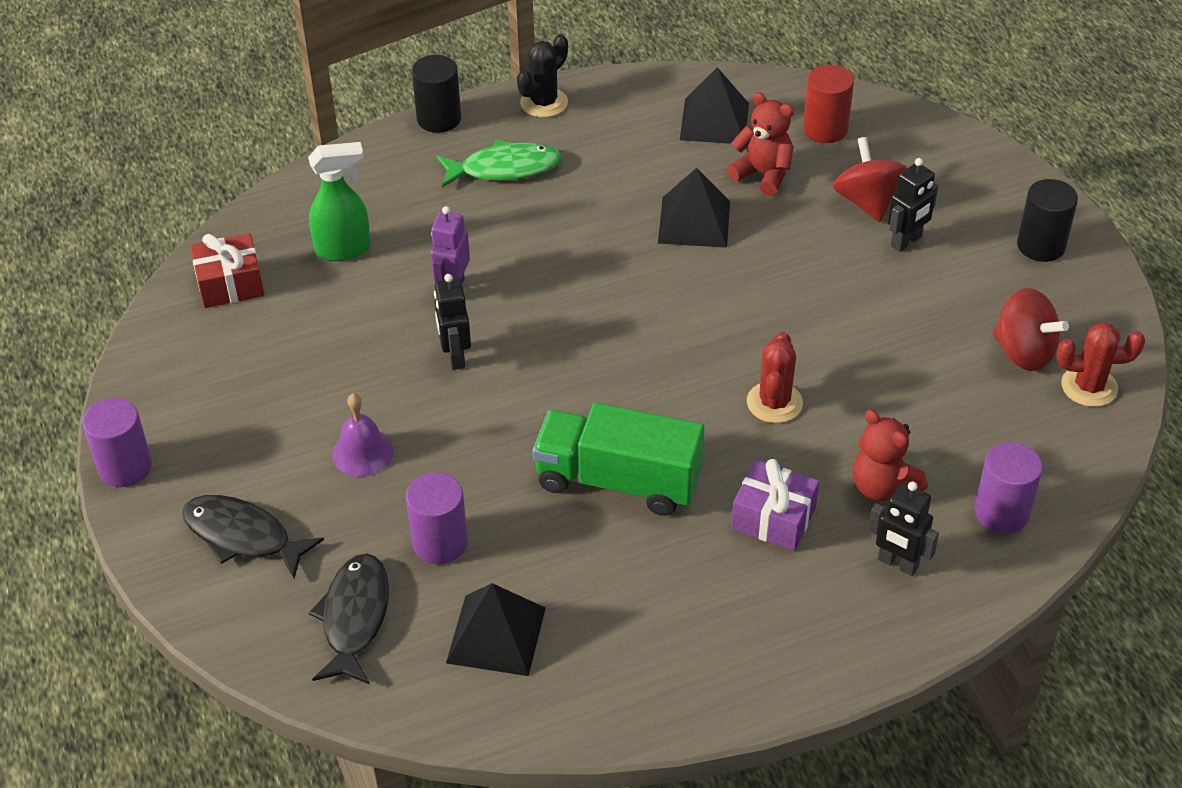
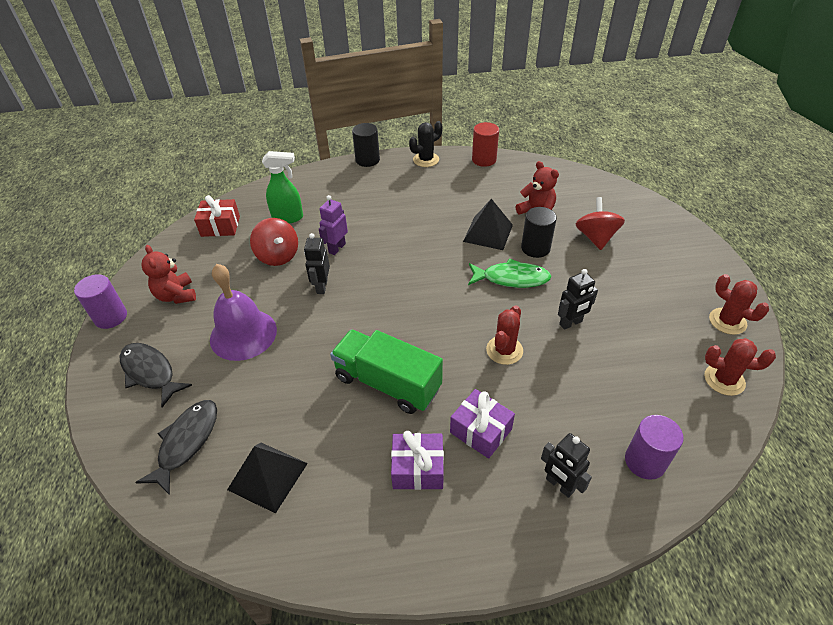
camera: 15 degrees right, 0 degrees up
purple bell [332,393,393,477] -> purple bell [210,264,277,361], size x1.75
purple cylinder [406,472,468,564] -> none
green fish [437,140,562,187] -> green fish moved to [468,258,551,288]
black pyramid [680,67,749,144] -> none
red cylinder [803,65,854,143] -> red cylinder moved to [472,122,499,167]
red teddy bear [852,409,928,501] -> red teddy bear moved to [142,245,196,304]
black robot [888,158,938,252] -> black robot moved to [558,269,598,330]
red spinning top [993,288,1069,371] -> red spinning top moved to [250,218,298,266]
black cylinder [1017,179,1078,262] -> black cylinder moved to [521,207,557,258]
none -> purple gift [391,431,444,490]
none -> red cactus [709,274,769,335]

